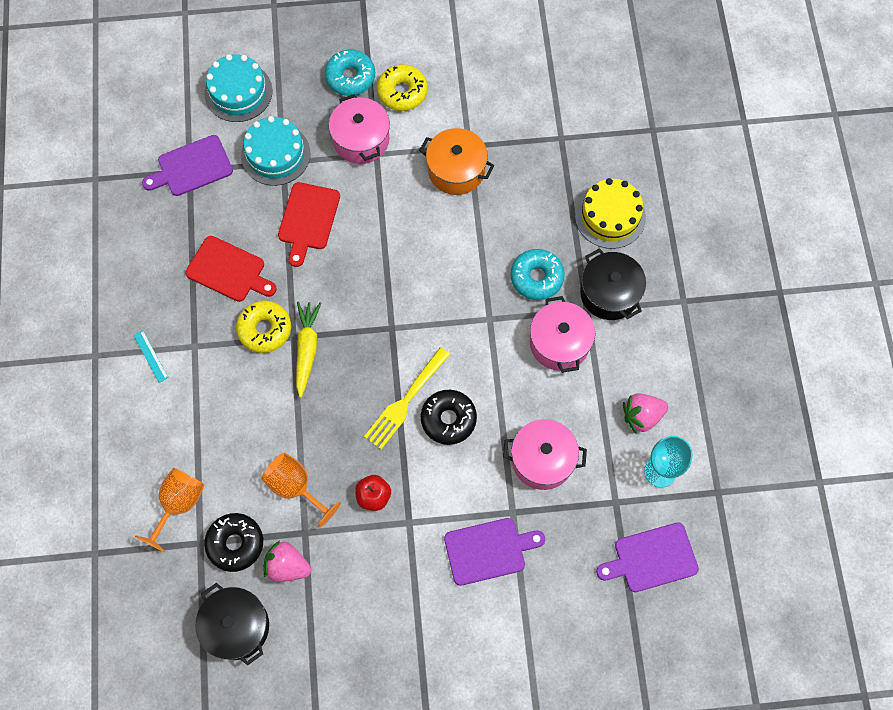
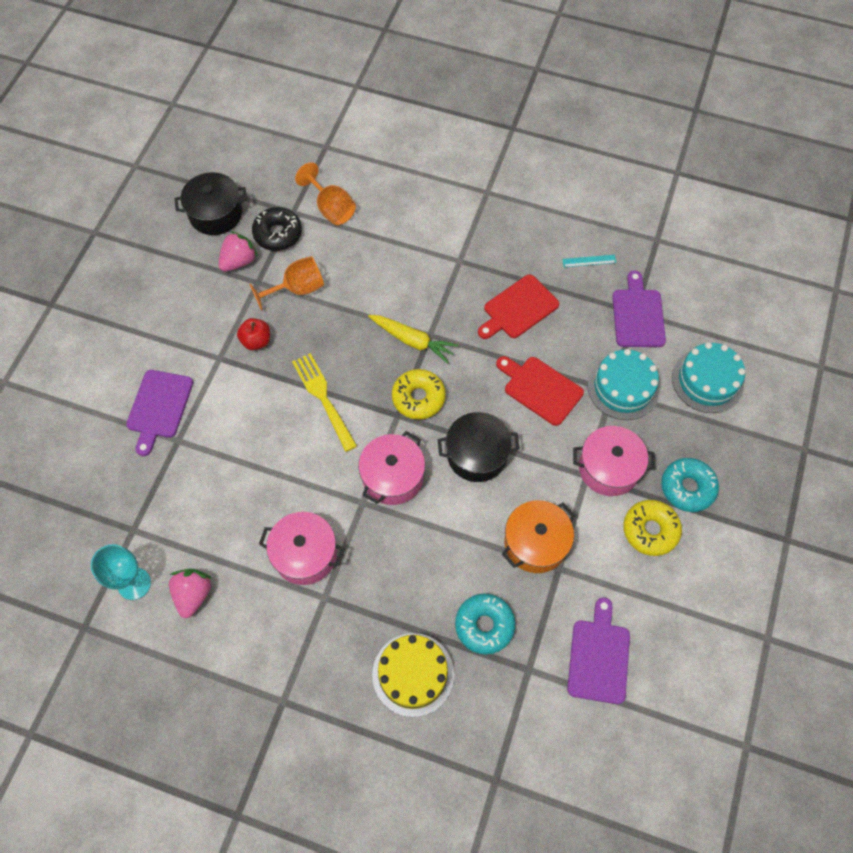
camera: 115 degrees right, 5 degrees down
turquoise ruler [133,330,169,383] -> turquoise ruler moved to [562,255,616,267]
yellow donut [236,300,291,353] -> yellow donut moved to [392,369,446,419]
black donut [421,390,477,445] -> none
pink pot [503,419,587,490] -> pink pot moved to [358,431,425,505]
turquoise donut [511,249,565,300] -> turquoise donut moved to [455,594,515,655]
black pot [580,248,646,320] -> black pot moved to [438,412,520,482]
purple cutting board [596,523,699,592] -> purple cutting board moved to [567,598,630,704]

